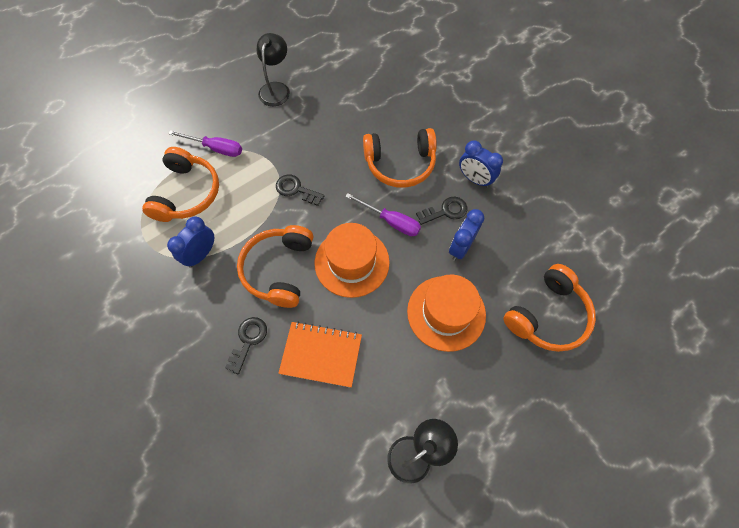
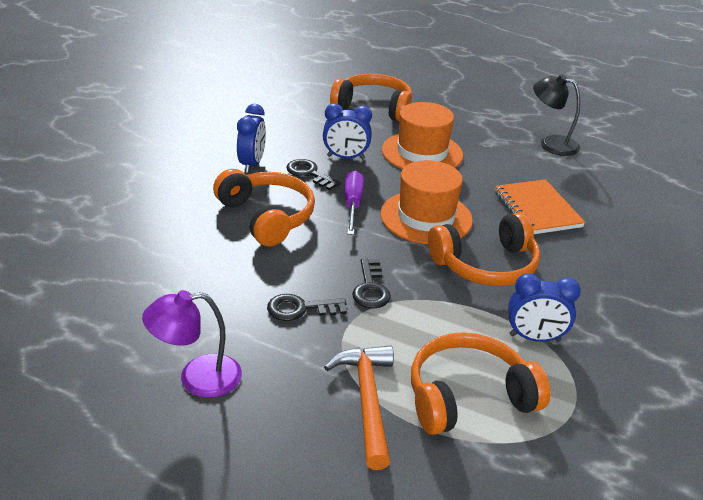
camera: 120 degrees left, 30 degrees down
purple screwdriver [168,130,242,157] -> orange hammer [324,345,394,470]
black key [225,317,267,374] -> black key moved to [267,294,347,321]
black lamp [256,33,290,106] -> purple lamp [142,290,242,398]

